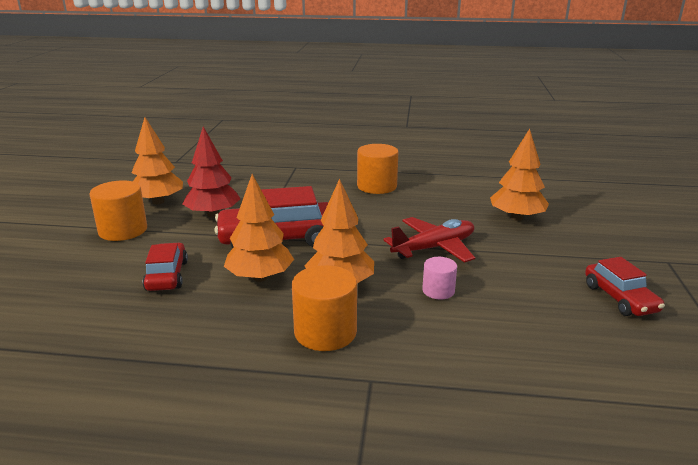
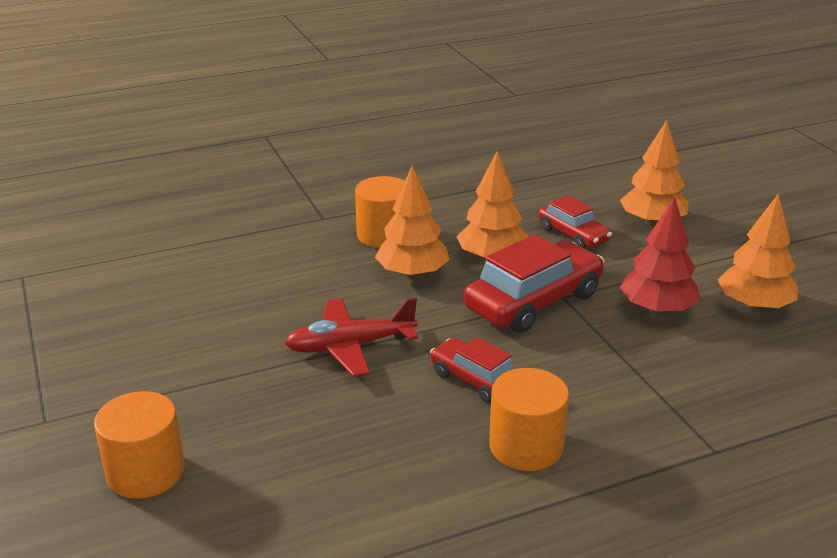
camera: 150 degrees right, 5 degrees up
orange cylinder [89,181,147,241] -> orange cylinder moved to [94,391,185,499]
red plane [383,217,475,263] -> red plane turned 45 degrees clockwise [285,297,418,377]
pink cylinder [422,257,457,300] -> none
orange tree [490,129,549,221] -> orange tree moved to [620,120,689,226]
red car [585,257,665,316] -> red car moved to [430,337,514,403]

